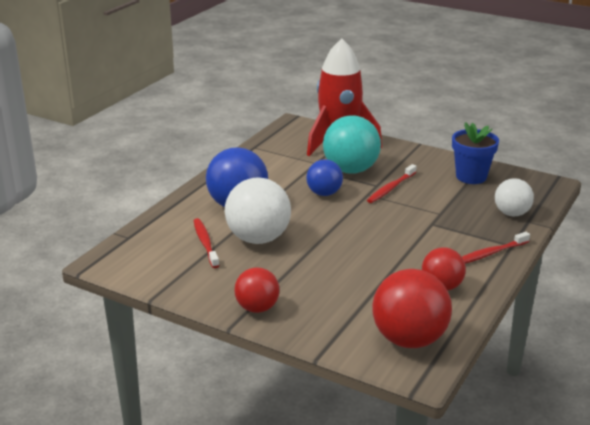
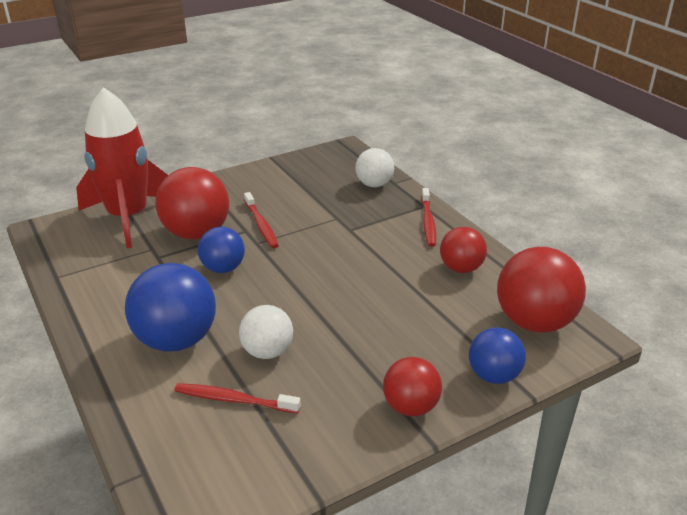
camera: 60 degrees left, 5 degrees up
white ball [225,178,291,244] -> white ball [239,305,293,359], size x0.61
turquoise ball [323,116,381,174] -> red ball [155,167,229,240]
blue flower pot [452,122,499,184] -> none
none -> blue ball [469,328,526,384]

